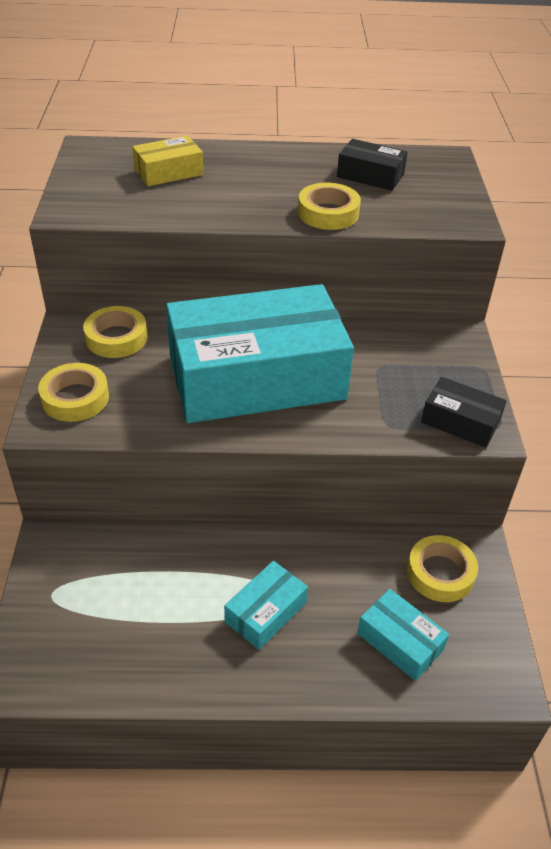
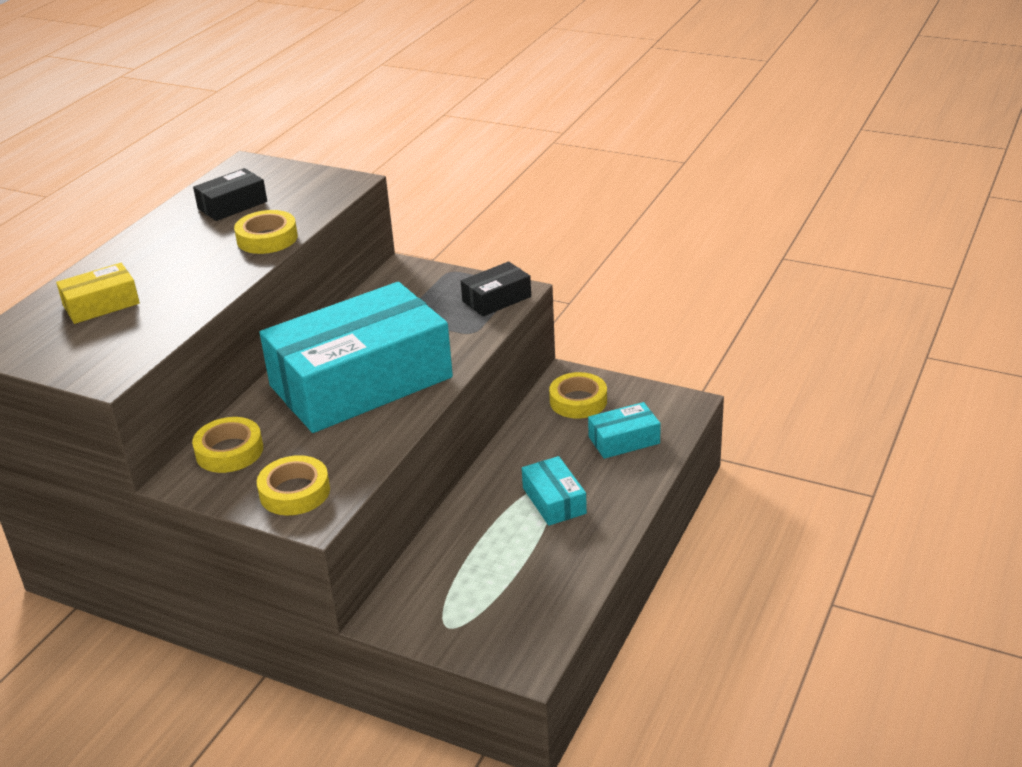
camera: 60 degrees left, 10 degrees down
yellow box [132,136,203,186] -> yellow box turned 60 degrees clockwise [56,263,140,324]
turquoise box [166,284,354,423] -> turquoise box turned 45 degrees clockwise [260,282,453,433]

